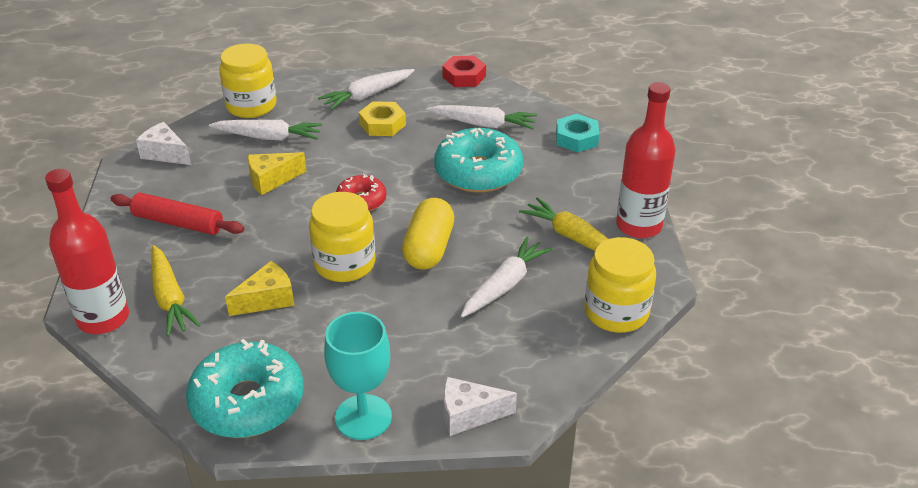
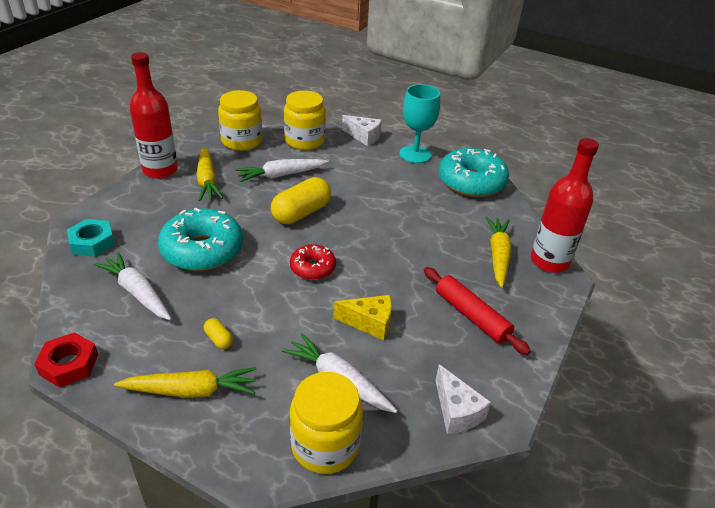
camera: 150 degrees left, 0 degrees up
yellow cheese [225,261,294,316] -> none
yellow jar [309,192,376,282] -> yellow jar moved to [284,90,326,150]
white carrot [318,69,414,110] -> yellow carrot [114,367,256,398]
yellow nut [359,101,406,136] -> yellow capsule [204,318,233,349]

